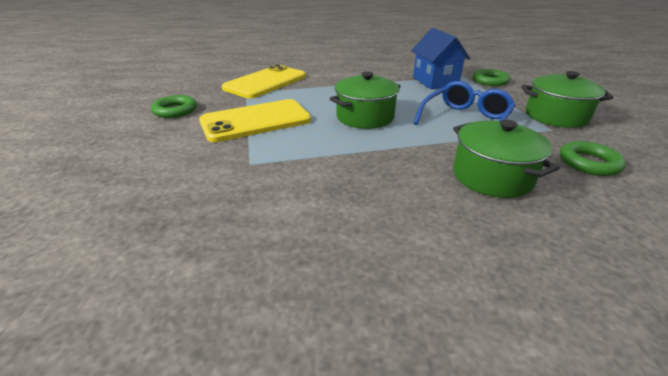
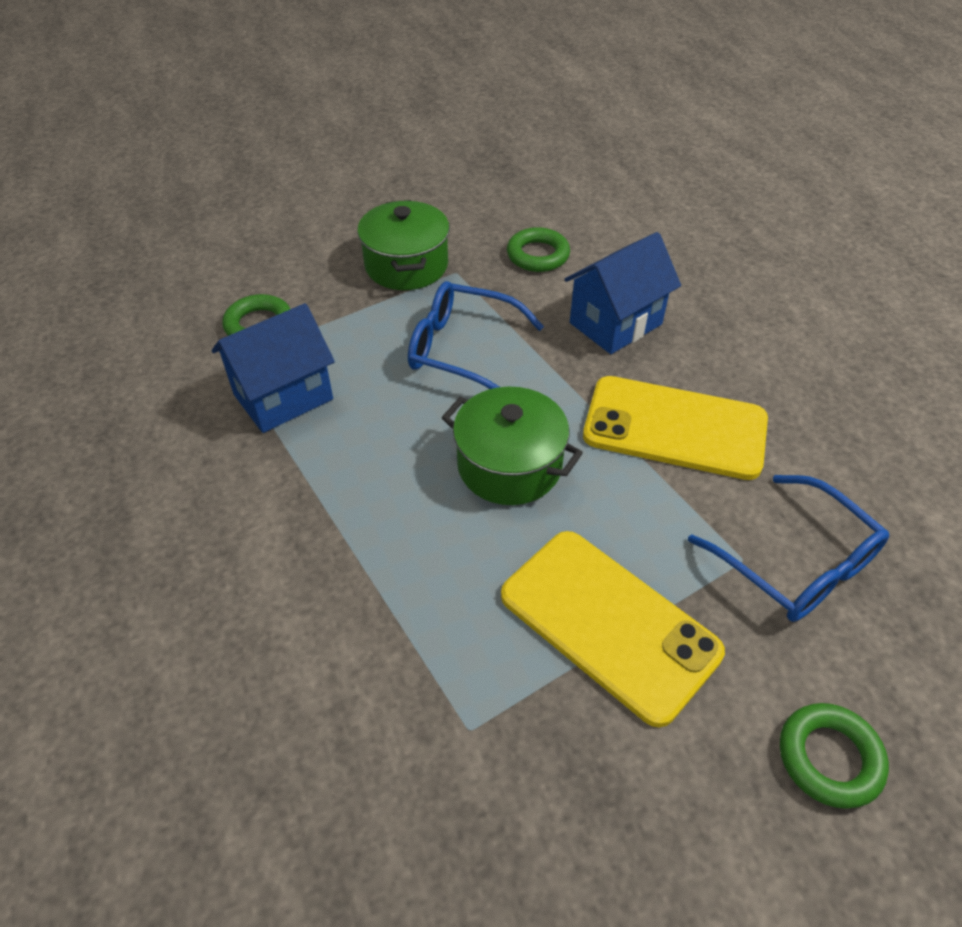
camera: 110 degrees left, 15 degrees up
green ring [151,95,197,118] -> green ring moved to [780,703,889,809]
yellow phone [222,64,306,98] -> yellow phone moved to [583,376,768,480]
green pot [453,120,560,198] -> blue house [564,232,681,354]
none -> blue glasses [688,475,889,622]

